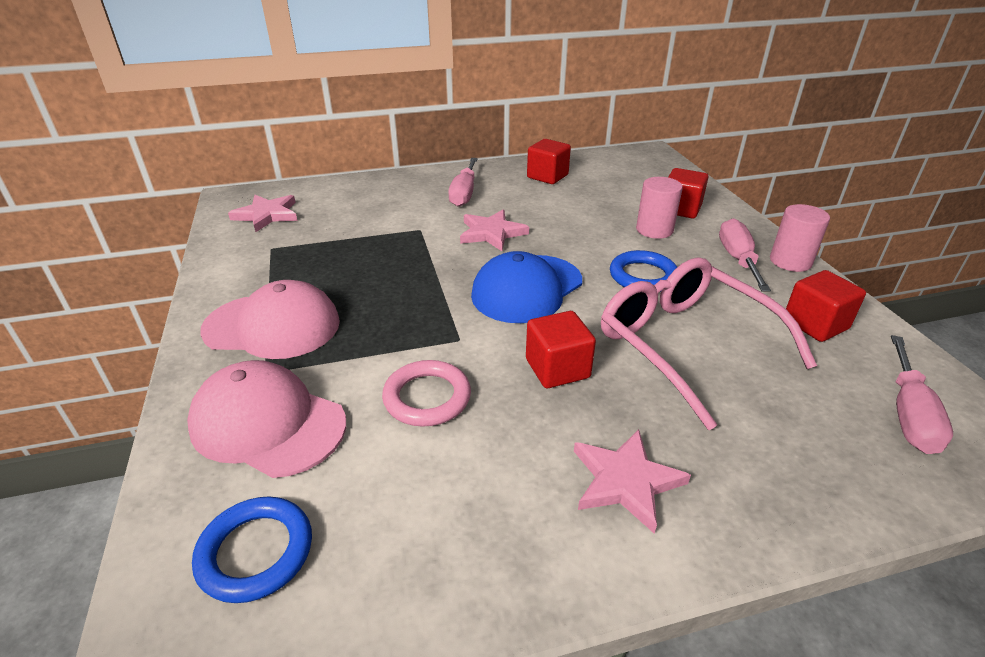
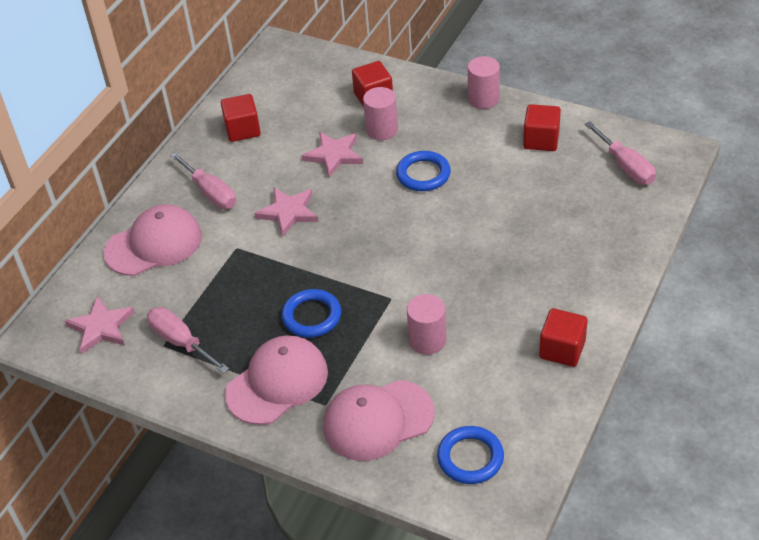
camera: 45 degrees left, 10 degrees up
pink ring [382,360,471,427] -> pink cylinder [407,294,446,355]
blue cap [471,251,582,323] -> none
red cube [526,311,596,388] -> red cube moved to [539,308,588,367]
pink star [574,429,691,534] -> pink star moved to [301,132,363,177]
pink glasses [601,257,817,430] -> none
pink screwdriver [719,218,771,292] -> pink screwdriver moved to [147,307,229,374]
none -> pink cap [104,204,202,276]
none -> blue ring [281,289,341,338]

